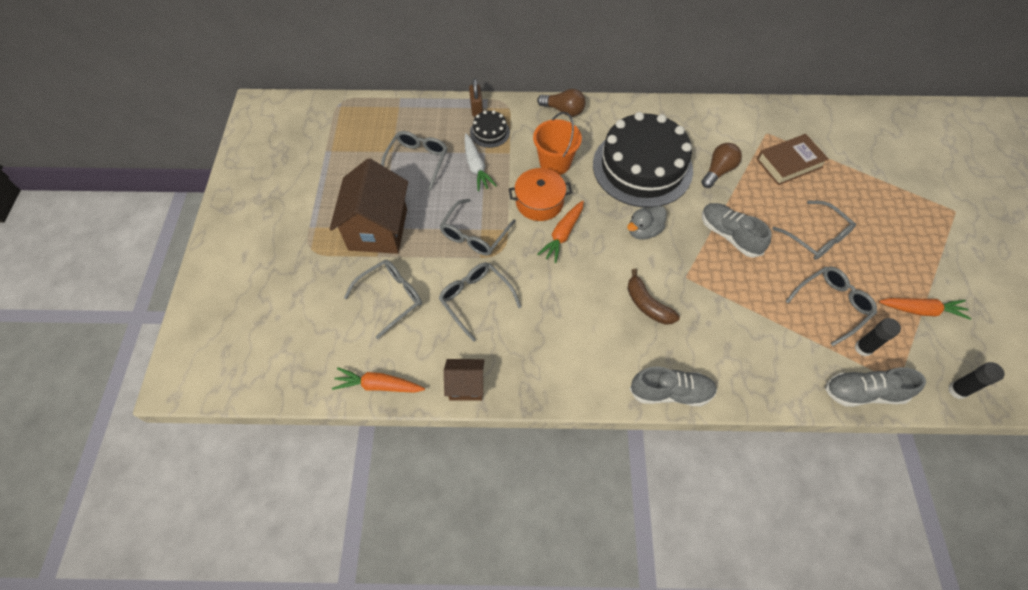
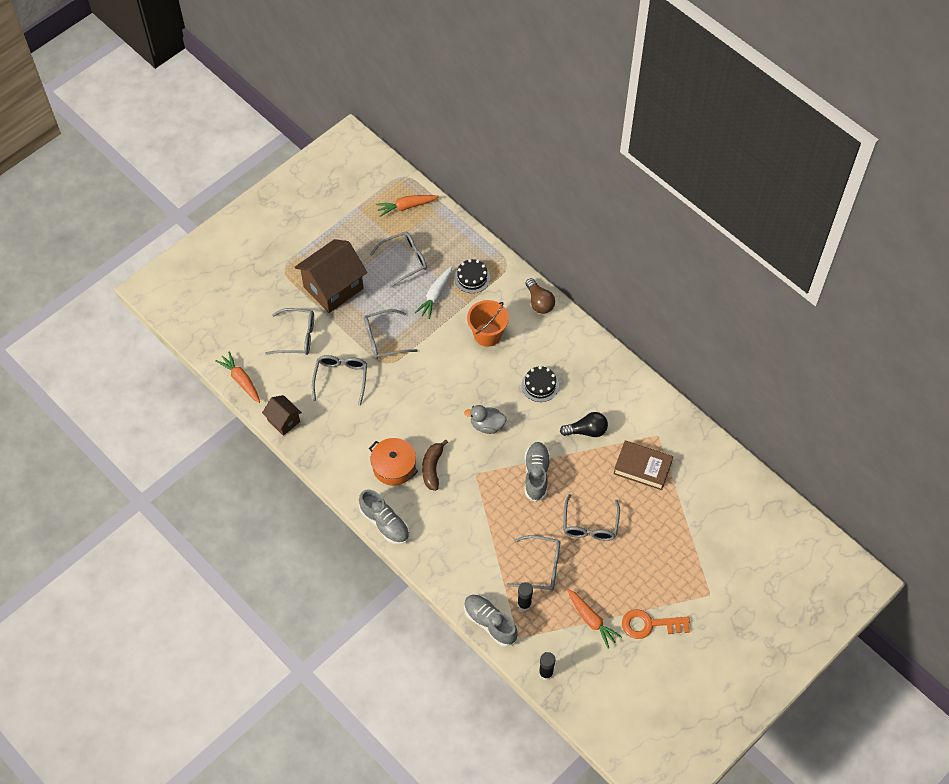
camera: 45 degrees right, 0 degrees up
brown padlock [469,78,483,117] -> none
orange pot [509,168,572,221] -> orange pot moved to [369,438,418,486]
orange carrot [537,201,584,263] -> orange carrot moved to [376,195,439,217]
black cake [593,112,693,208] -> black cake [522,366,559,402], size x0.42
brown light bulb [701,143,742,188] -> black light bulb [560,412,608,437]
none -> orange key [622,609,690,639]

